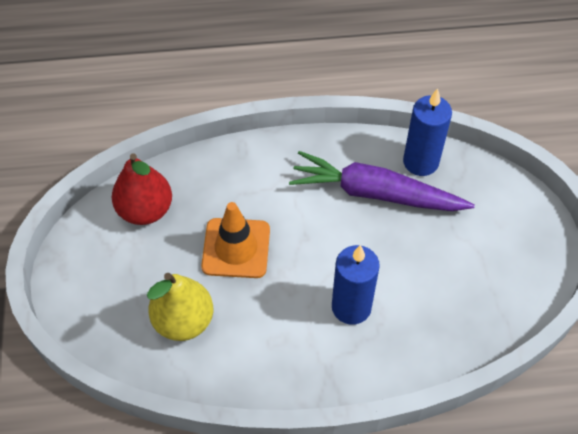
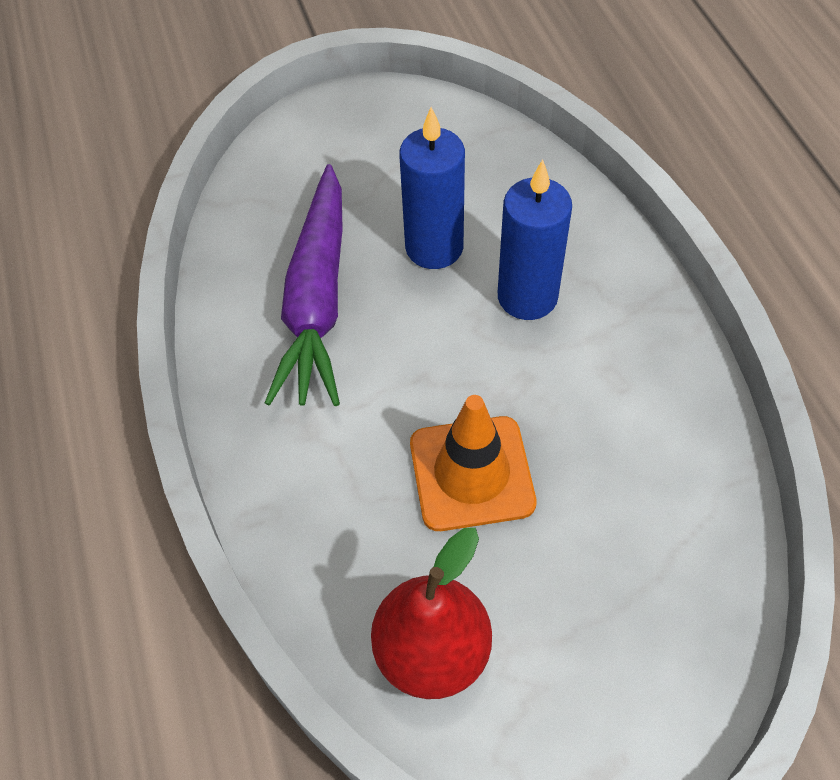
camera: 100 degrees left, 0 degrees up
yellow pear [147,273,213,341] -> none
blue candle [403,88,452,176] -> blue candle moved to [399,107,465,269]

